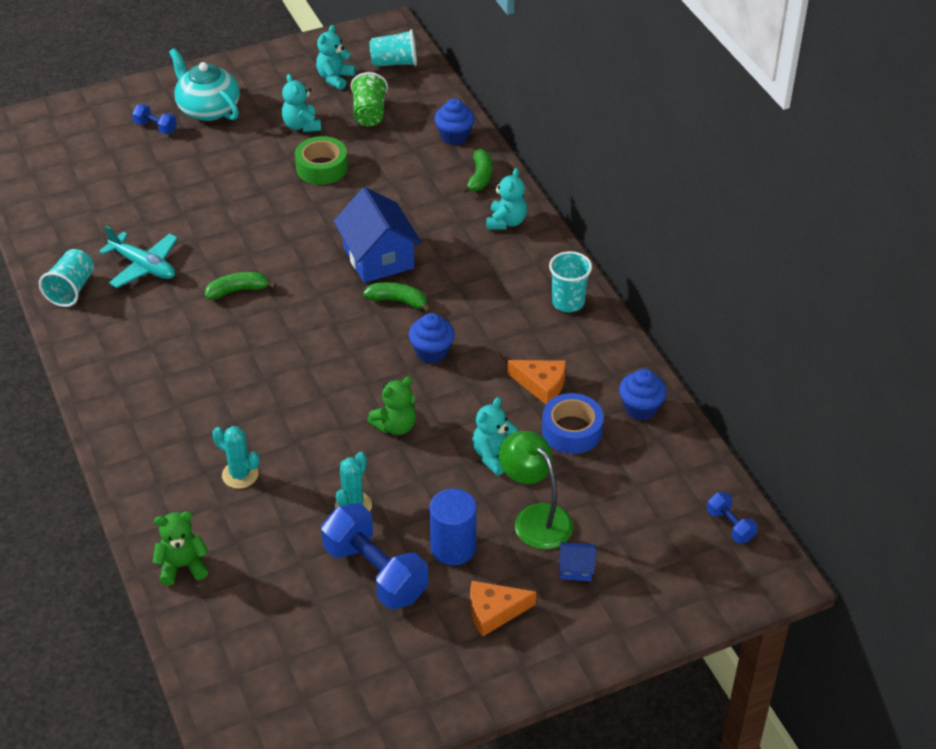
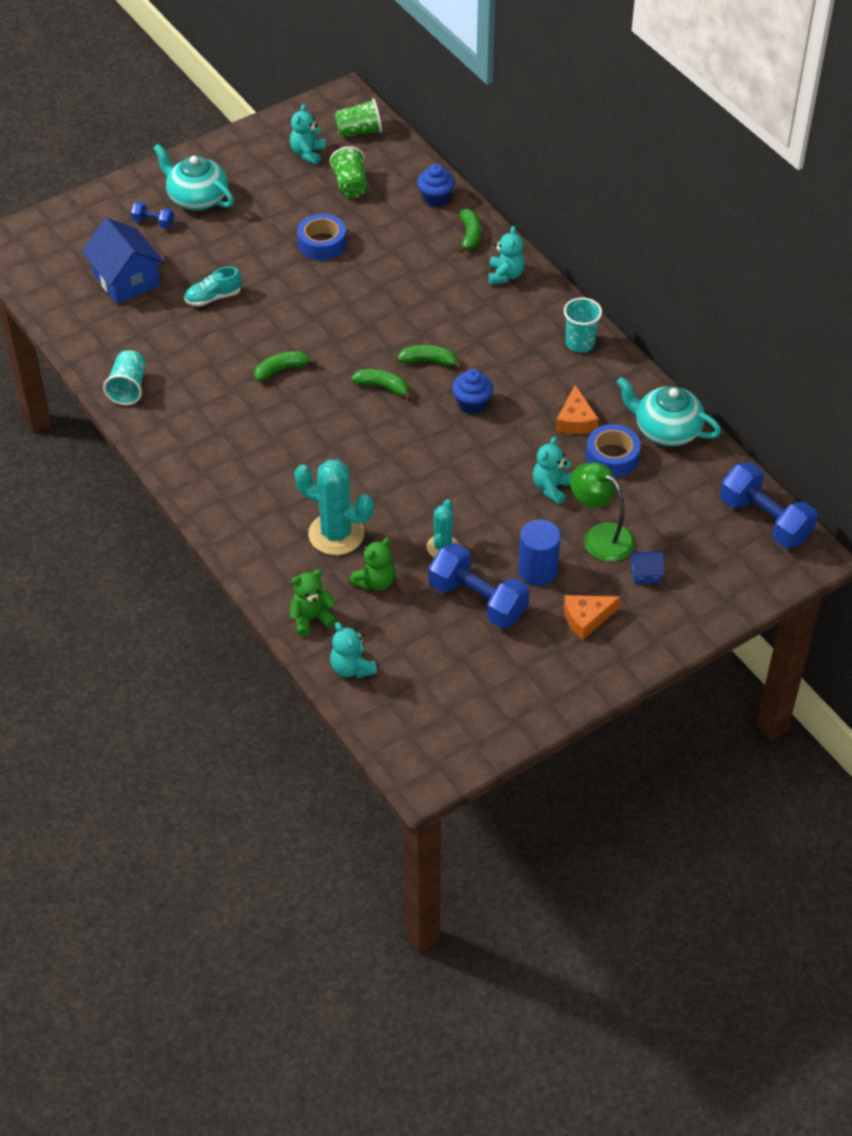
camera: 10 degrees left, 5 degrees up
turquoise plane [99,226,178,288] -> none
turquoise cactus [212,426,259,489] -> turquoise cactus [294,460,374,555], size x1.74
turquoise teddy bear [282,74,321,132] -> turquoise teddy bear moved to [330,622,377,678]
green tape [295,136,348,185] -> blue tape [297,214,346,260]
blue house [334,187,422,283] -> blue house moved to [82,218,165,304]
green teddy bear [367,376,416,435] -> green teddy bear moved to [349,537,395,591]
turquoise cup [369,29,417,66] -> green cup [335,98,382,138]
orange cheese [507,360,566,404] -> orange cheese turned 75 degrees clockwise [556,385,599,434]
blue cupcake [619,369,667,421] -> turquoise teapot [617,377,721,446]
blue dumbbell [707,492,758,543] -> blue dumbbell [720,462,818,548], size x2.07
none -> turquoise shoe [184,267,242,306]
none -> green banana [351,369,412,400]

